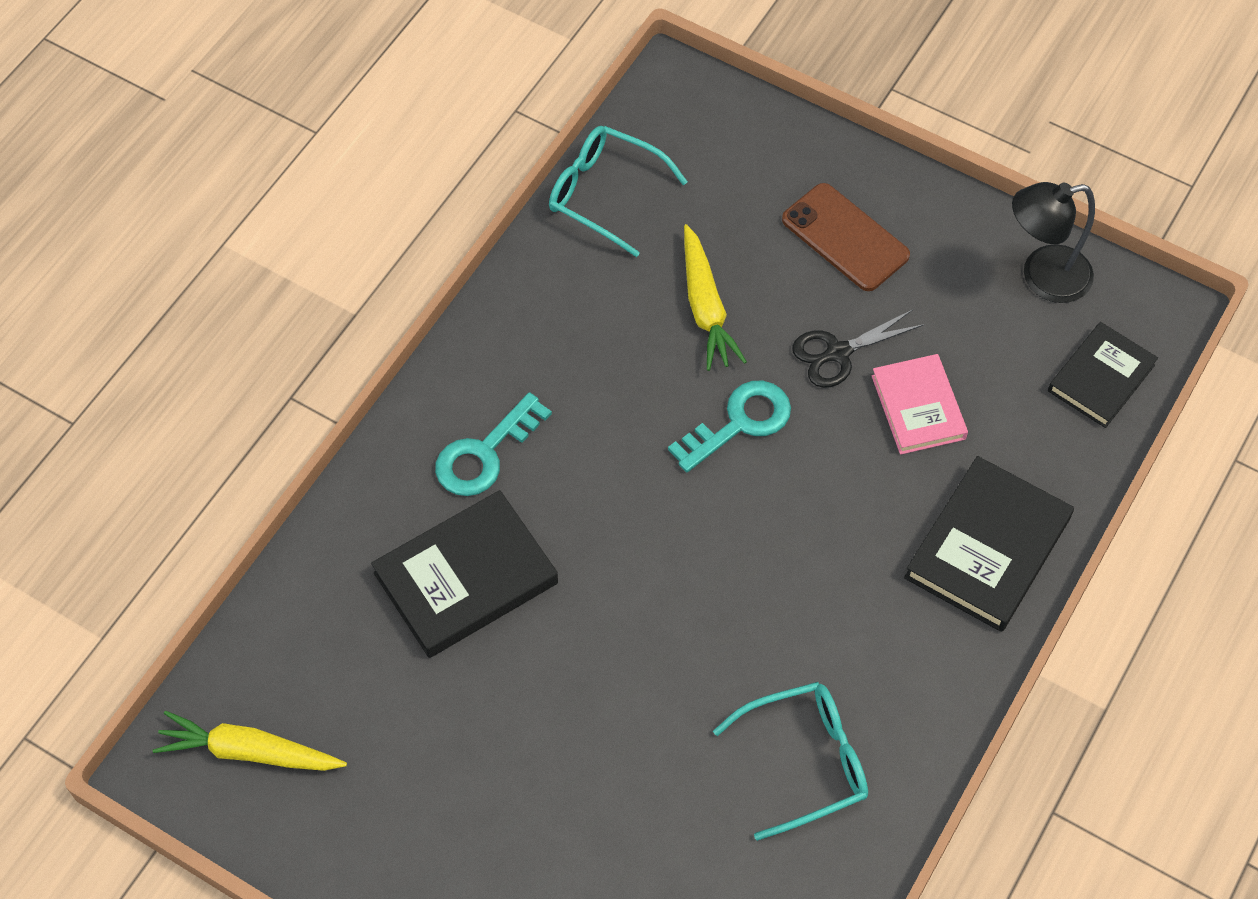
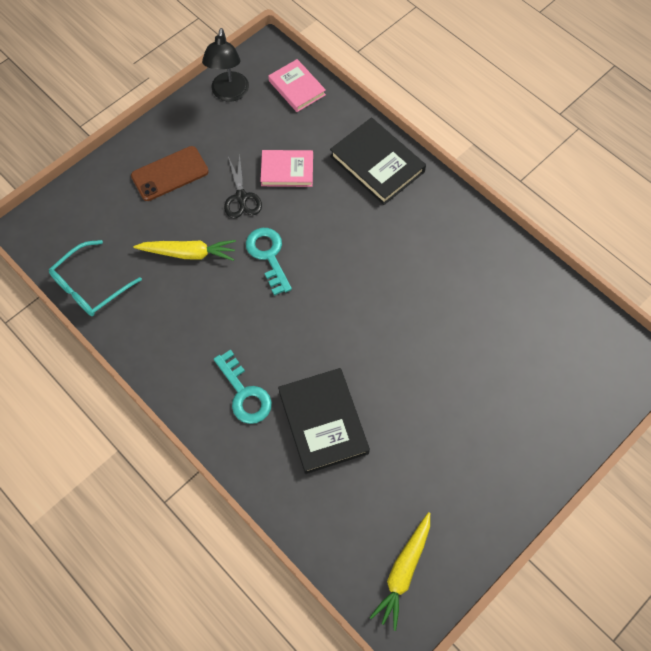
camera: 75 degrees left, 5 degrees up
turquoise glasses [713,682,868,841] -> none
black book [1048,322,1158,428] -> pink book [268,59,326,112]

